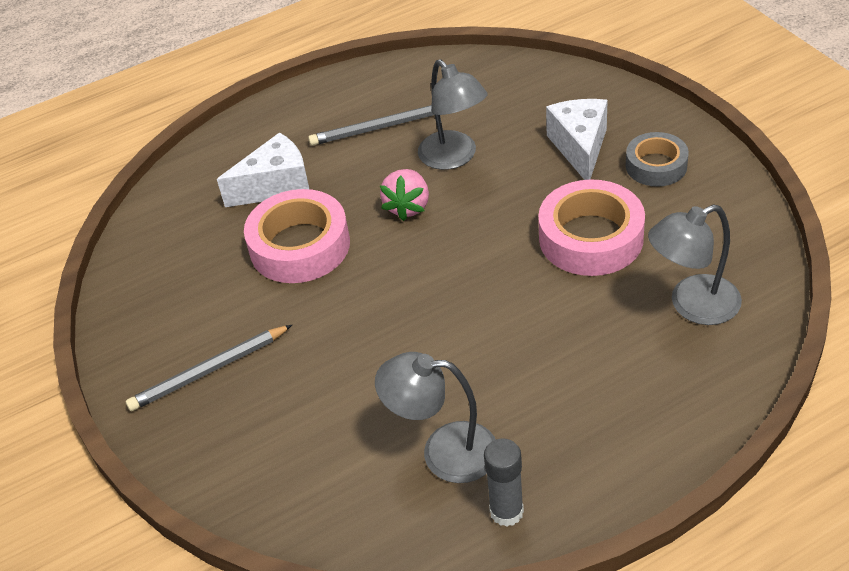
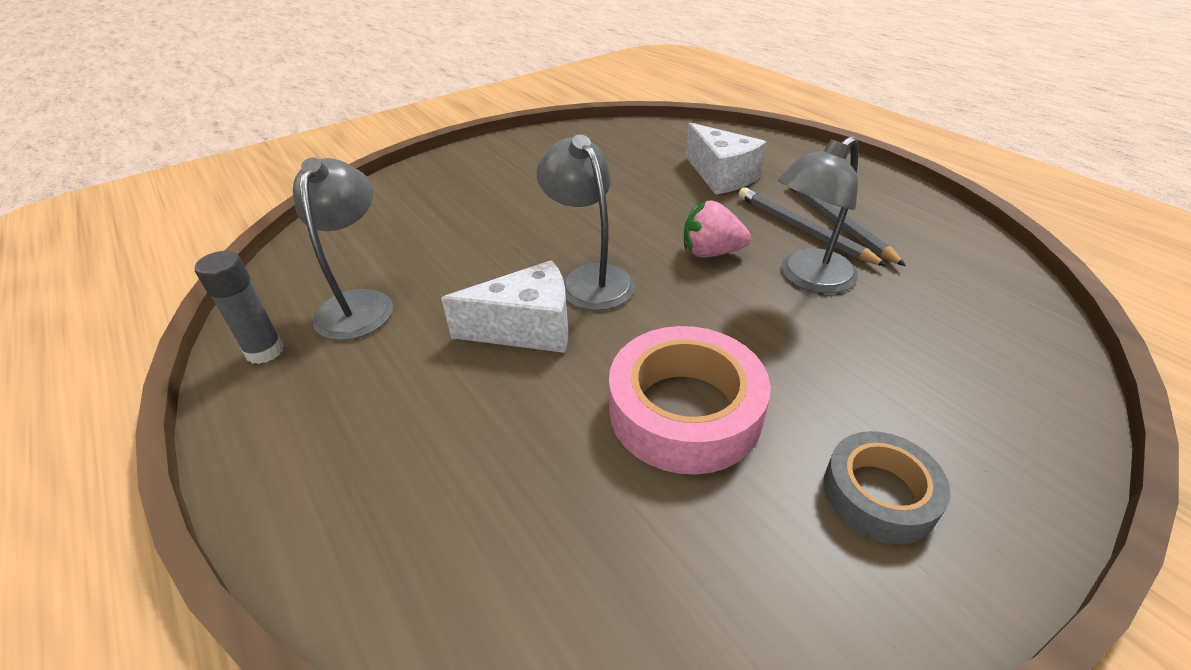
camera: 80 degrees right, 5 degrees down
grey pencil [126,325,292,411] -> grey pencil moved to [738,187,887,266]
pink tape [244,189,350,283] -> none
white cheese [546,99,608,180] -> white cheese moved to [441,260,568,353]
grey lamp [648,204,742,325] -> grey lamp moved to [536,134,635,311]

